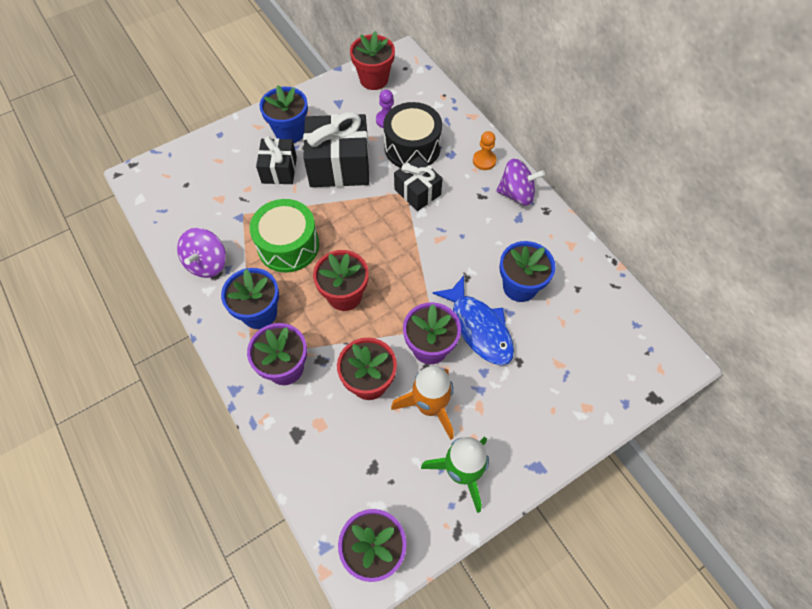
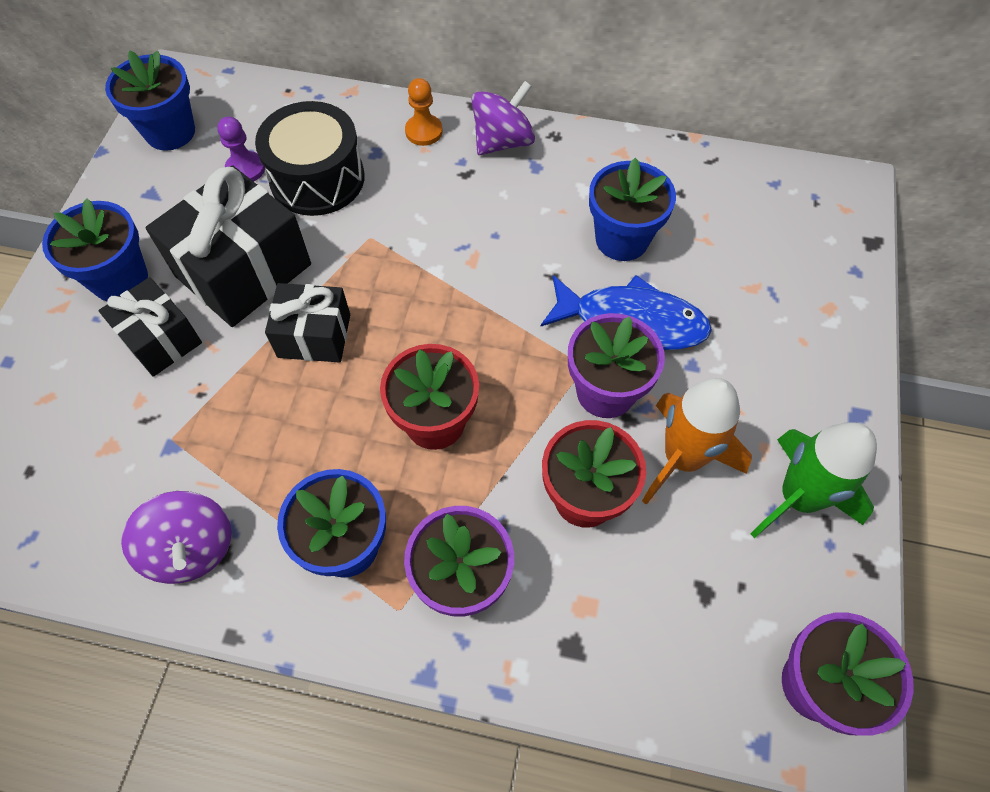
camera: 45 degrees left, 0 degrees up
green drum [250,199,319,273] -> none
red flower pot [350,31,395,90] -> blue flower pot [105,50,195,151]
black gift [394,156,443,211] -> black gift moved to [265,283,350,363]

